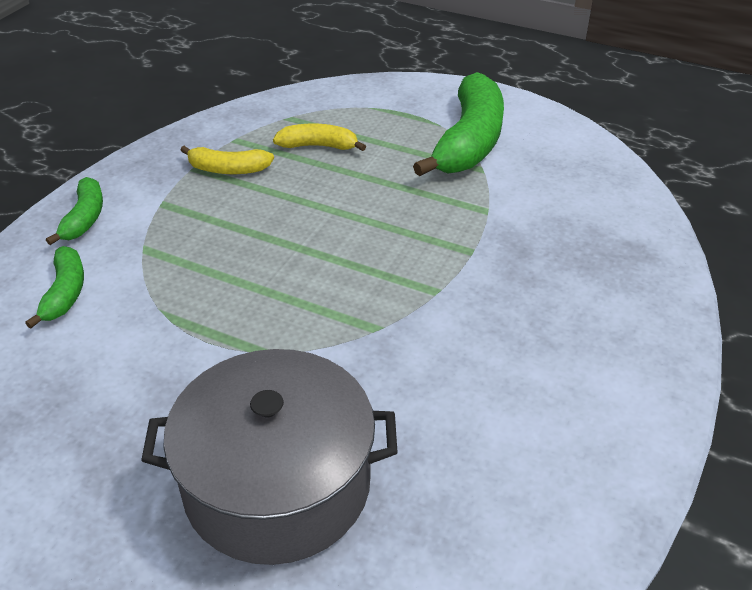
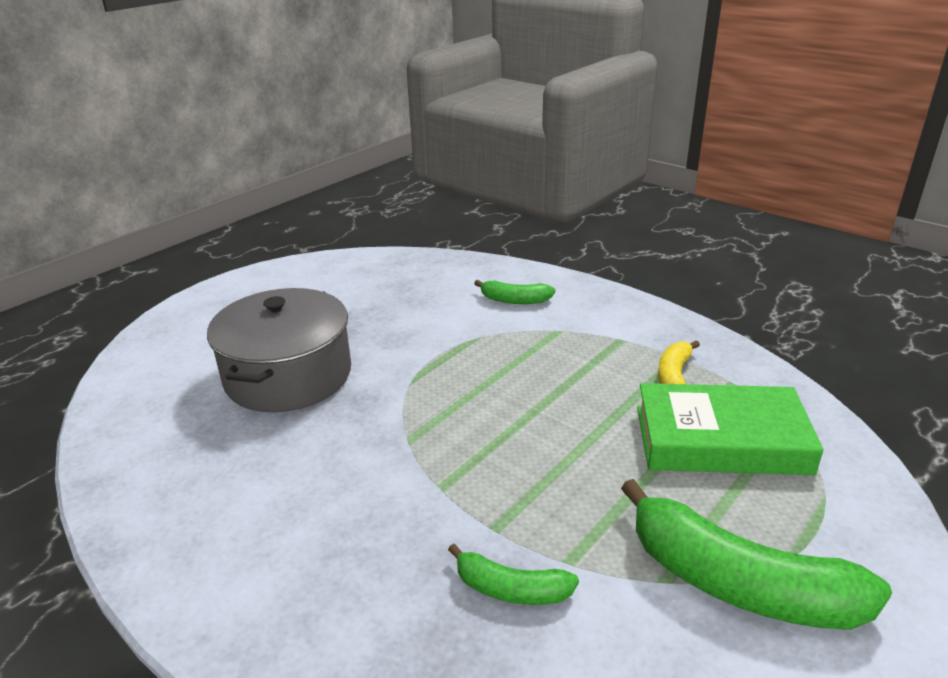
camera: 105 degrees right, 10 degrees down
green banana [46,177,103,245] -> green banana moved to [448,544,579,605]
yellow banana [273,124,366,151] -> green book [637,383,824,475]

